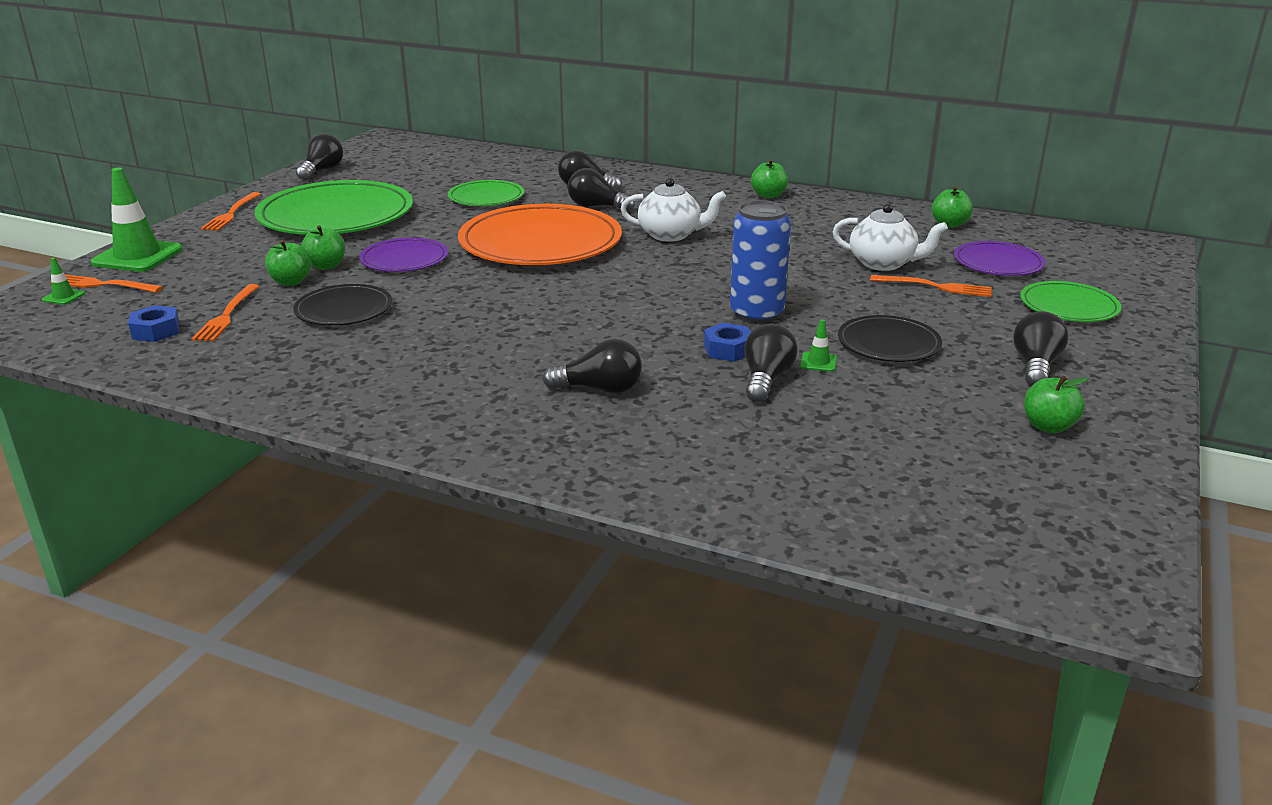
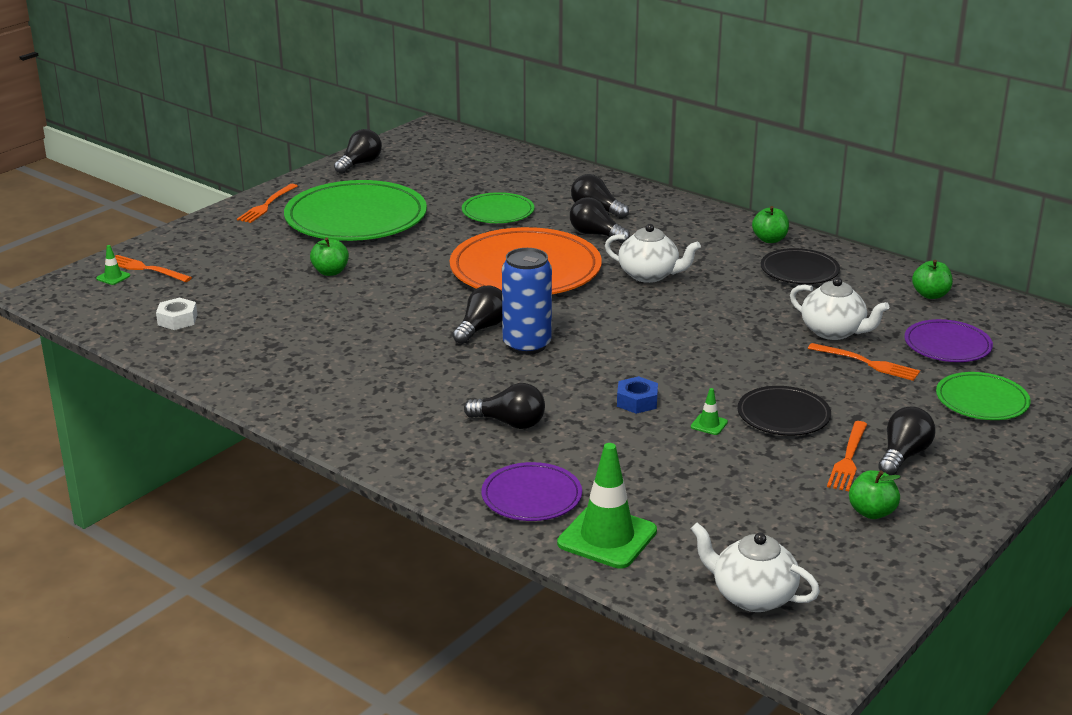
camera: 15 degrees right, 0 degrees up
green traffic cone [91,168,182,272] -> green traffic cone moved to [557,443,657,569]
blue nut [128,305,180,342] -> white nut [156,298,197,330]
orange fork [191,284,259,341] -> orange fork moved to [827,421,867,491]
green apple [265,240,312,286] -> none
black plate [293,284,392,326] -> black plate moved to [761,248,840,284]
purple plate [359,238,448,272] -> purple plate moved to [481,462,582,521]
blue can [730,200,791,324] -> blue can moved to [502,248,552,355]
black light bulb [744,324,798,402] -> black light bulb moved to [453,286,502,344]
none -> white teapot [691,523,820,612]

